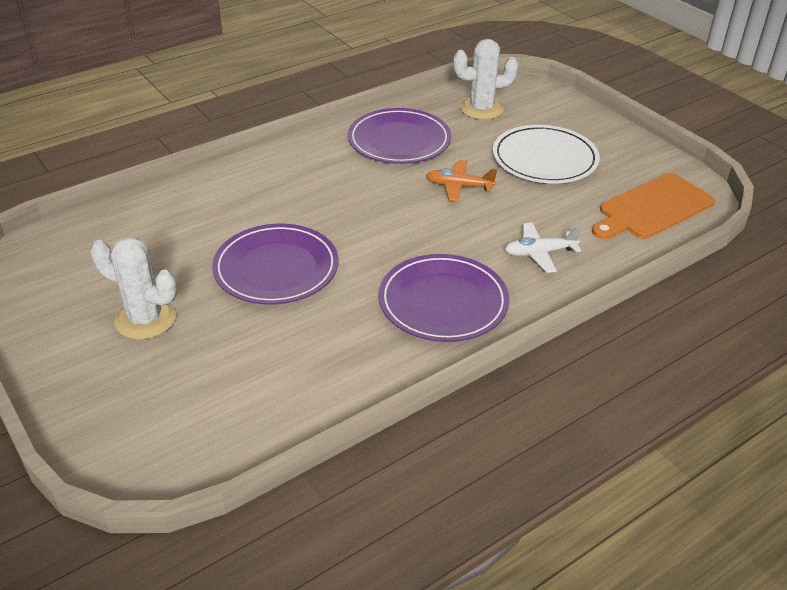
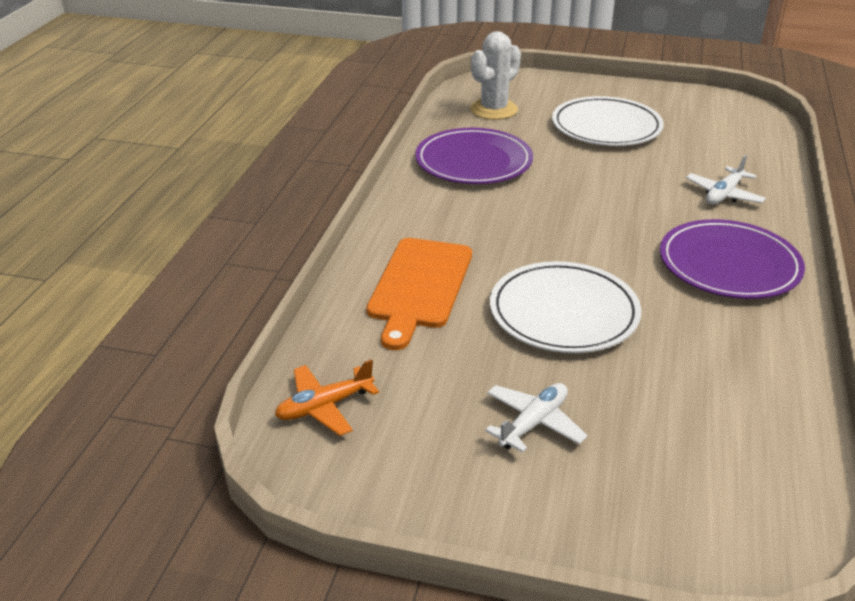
camera: 40 degrees left, 5 degrees down
white cactus [91,237,177,339] -> white plane [485,383,588,453]
purple plate [212,224,339,304] -> white plate [490,261,641,353]
orange plane [426,160,497,202] -> orange plane moved to [275,359,379,436]
orange cutting board [592,173,715,239] -> orange cutting board moved to [366,238,472,350]

